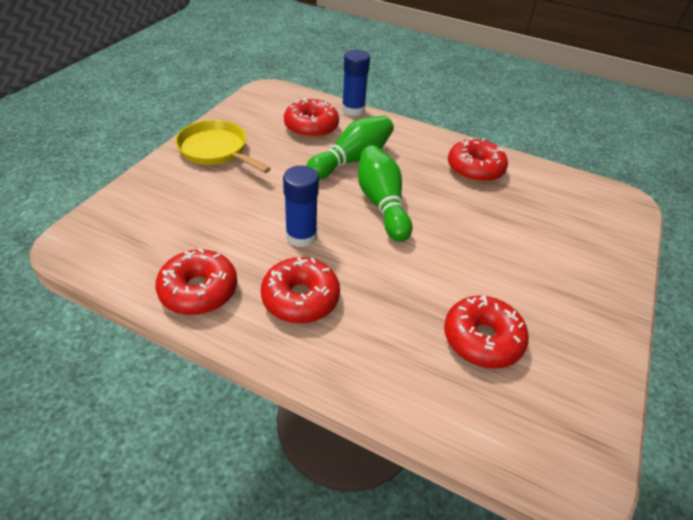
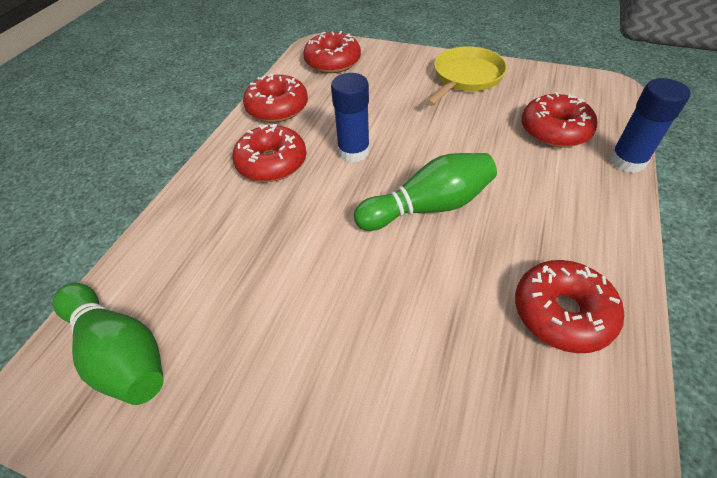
camera: 90 degrees right, 5 degrees up
green bowling pin [306,116,394,180] -> green bowling pin moved to [53,283,164,405]
red donut [444,296,529,369] -> red donut moved to [303,31,361,73]

